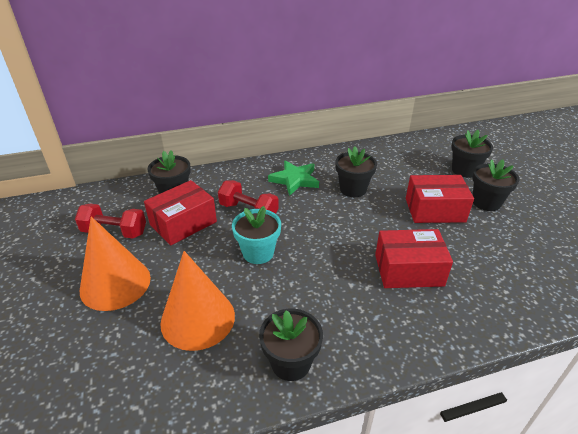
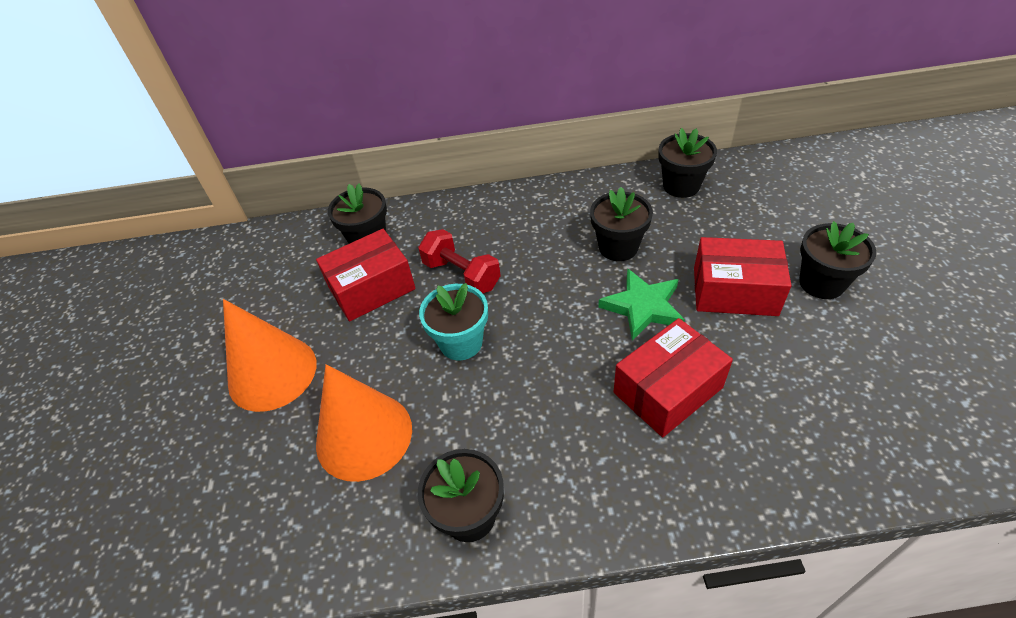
camera: 15 degrees right, 10 degrees up
red dumbbell [75,204,146,238] -> none
green star [268,160,319,196] -> green star moved to [598,268,685,341]
red box [375,229,453,288] -> red box turned 45 degrees counterclockwise [614,318,733,437]
black flower pot [451,130,493,178] -> black flower pot moved to [658,128,717,198]

